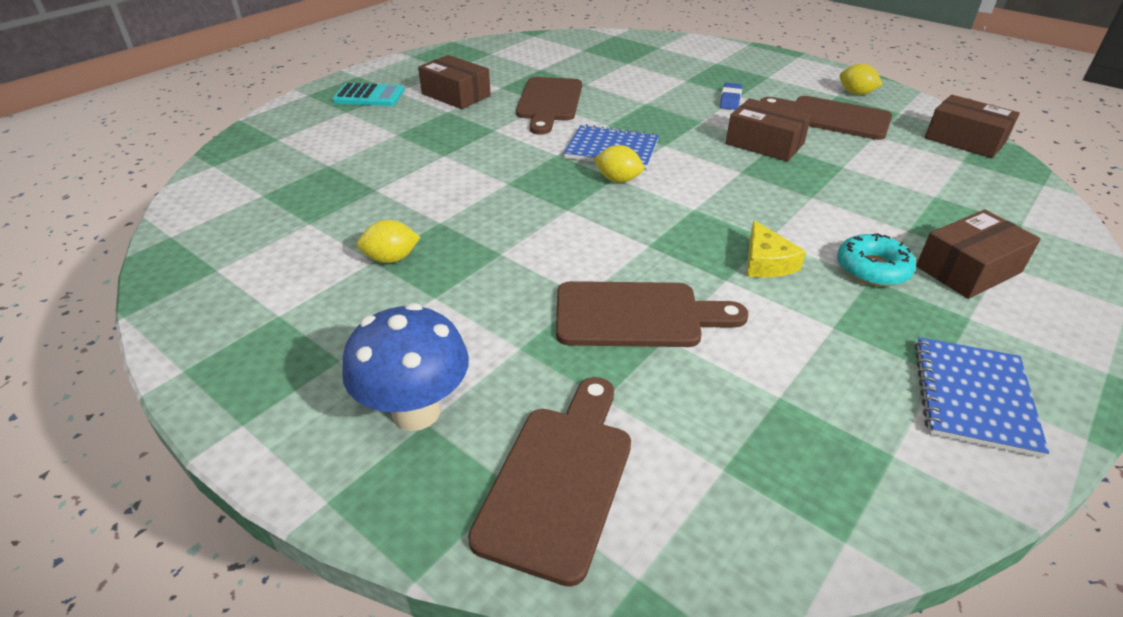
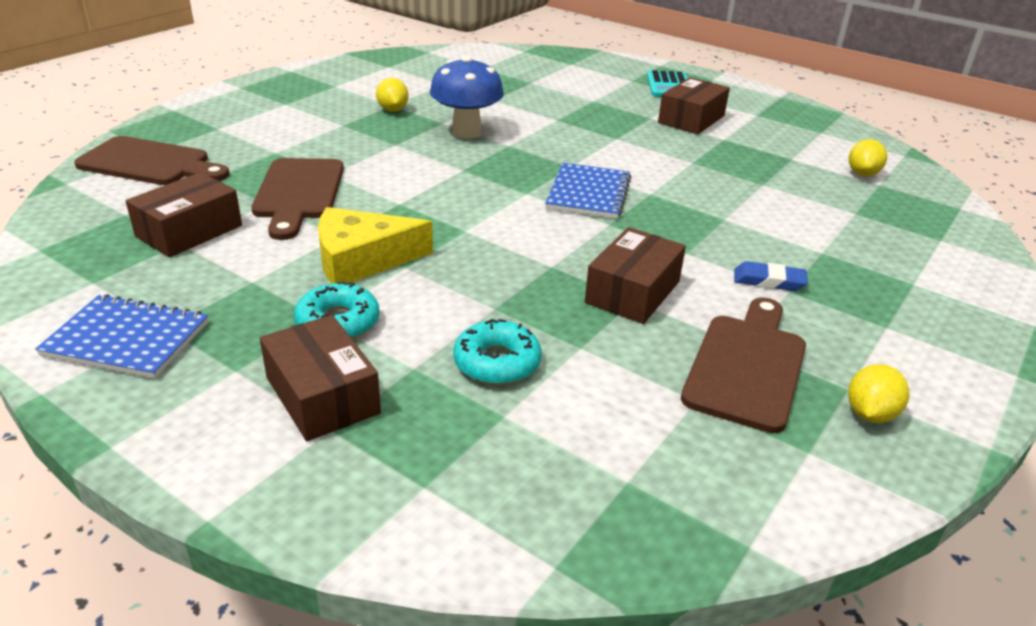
camera: 85 degrees right, 5 degrees down
blue mushroom [342,303,469,431] -> blue mushroom moved to [430,55,504,139]
brown cutting board [516,77,582,135] -> none
yellow lemon [594,145,644,183] -> yellow lemon moved to [849,139,887,176]
yellow cheese [747,220,806,278] -> yellow cheese [318,207,433,283], size x1.59
brown box [925,95,1020,158] -> brown box moved to [126,172,242,257]
none -> turquoise donut [453,319,542,385]

